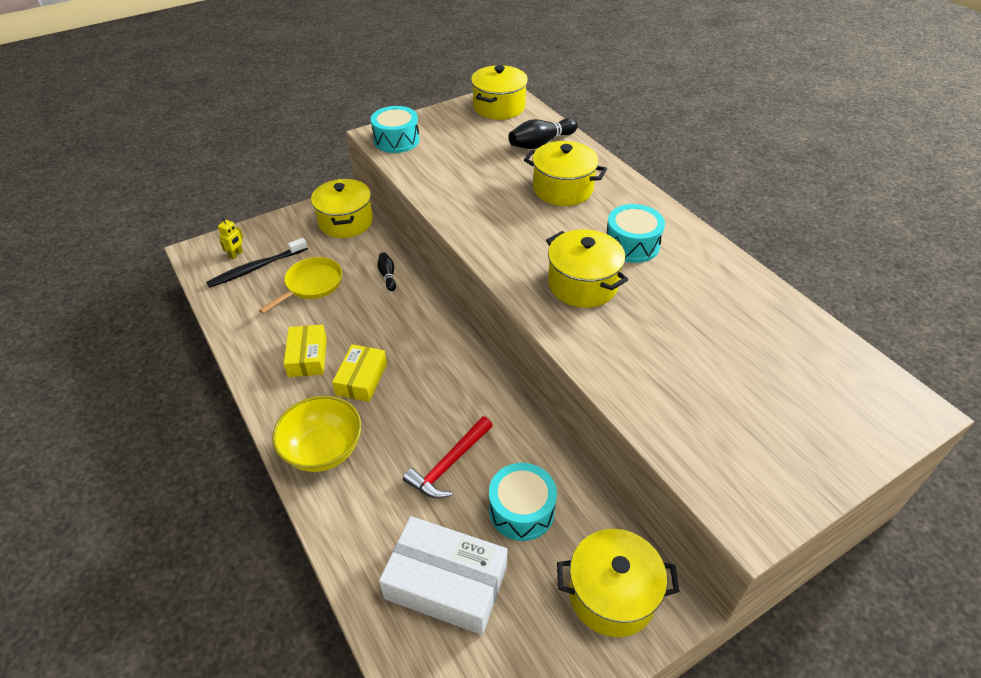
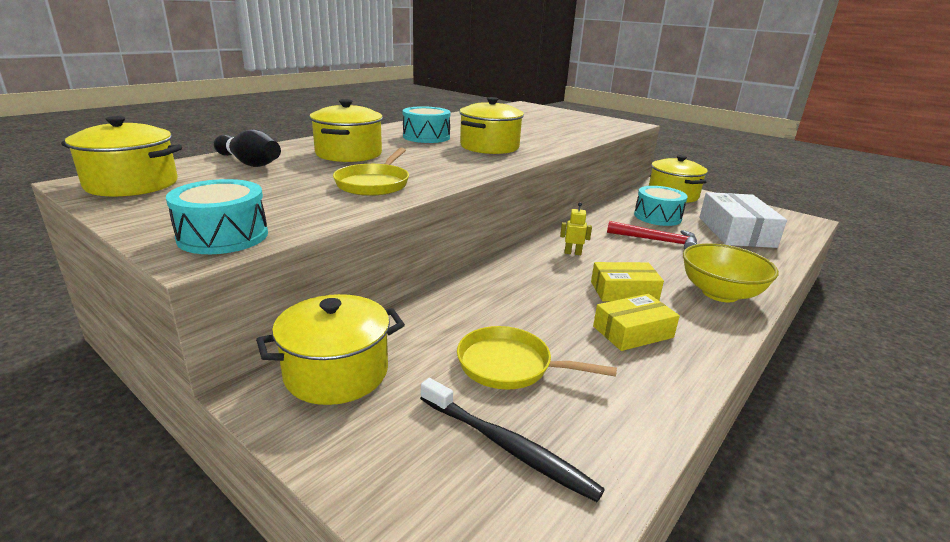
camera: 110 degrees left, 20 degrees down
yellow robot [218,217,243,259] -> yellow robot moved to [560,202,592,255]
black bowling pin [377,252,396,291] -> none
none -> yellow pan [333,148,409,196]

